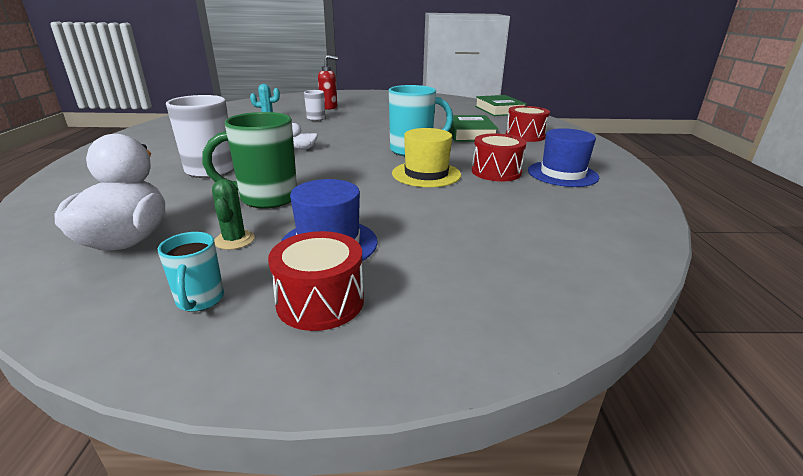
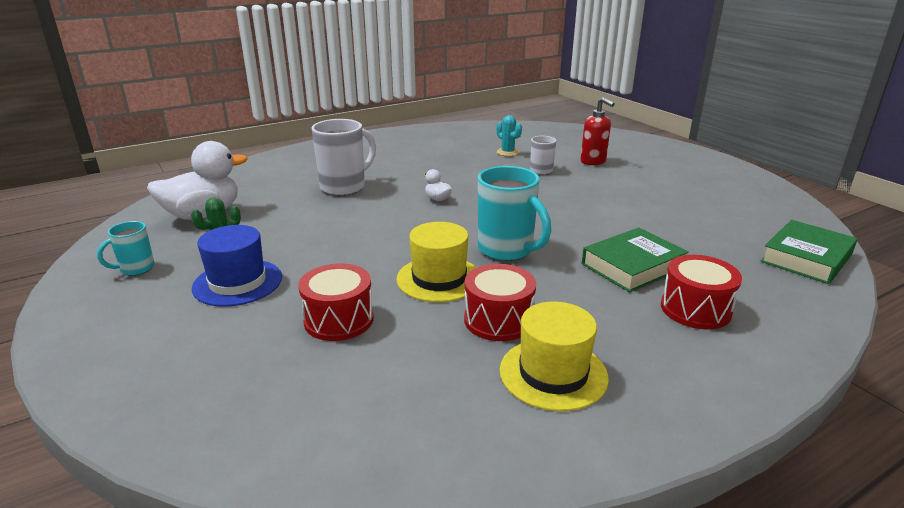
camera: 60 degrees right, 0 degrees up
green mug [202,112,297,209] -> none
red drum [268,231,364,331] -> red drum moved to [298,264,374,341]
blue hat [528,128,600,187] -> yellow hat [500,302,609,411]

